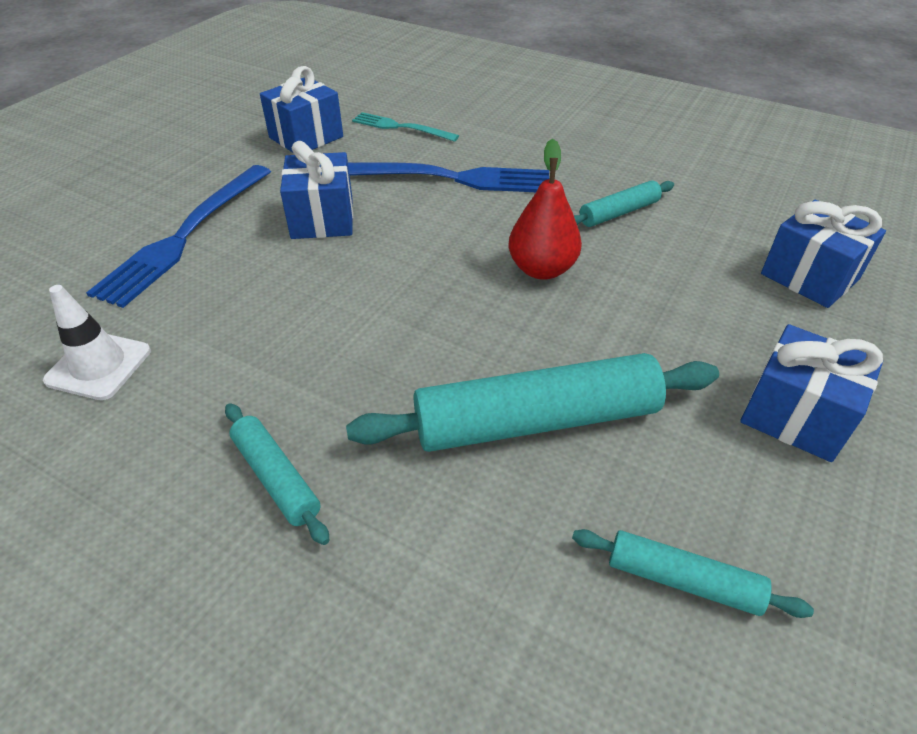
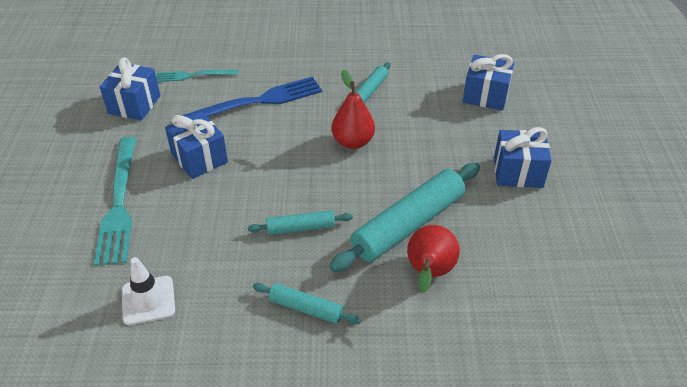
camera: 30 degrees left, 0 degrees up
blue fork [86,165,271,308] -> turquoise fork [94,137,136,266]
turquoise rolling pin [572,529,814,618] -> turquoise rolling pin moved to [248,210,353,235]
none -> red pear [407,225,460,293]

